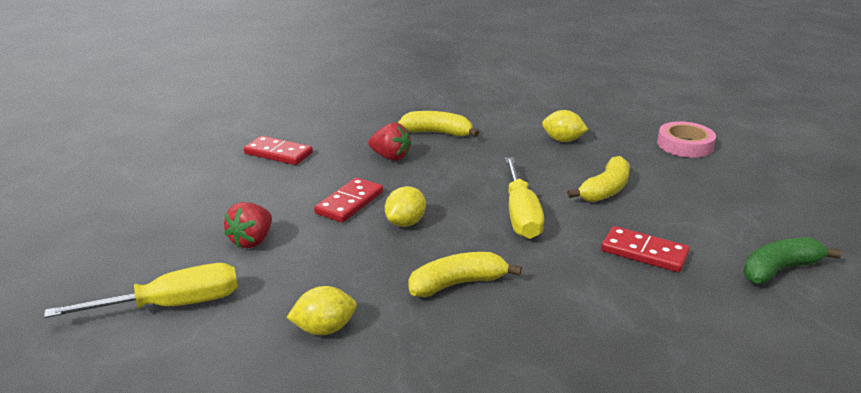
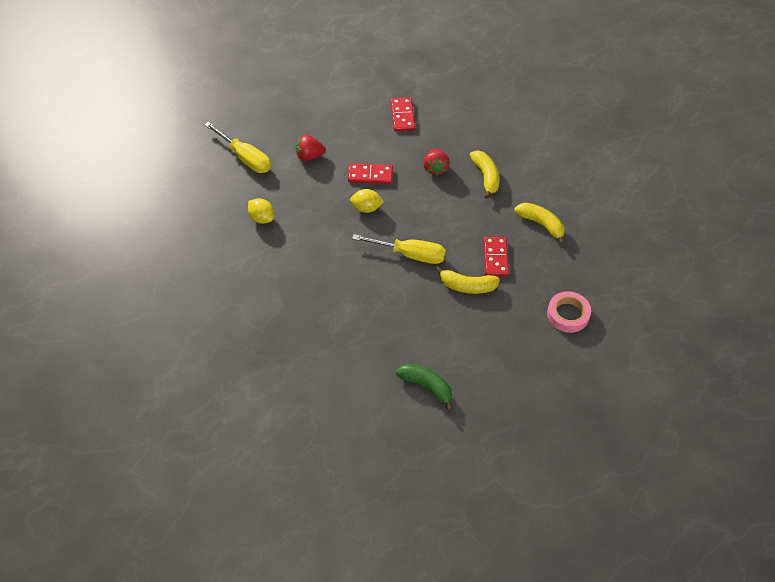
camera: 60 degrees right, 25 degrees up
yellow banana [408,252,522,297] -> yellow banana moved to [514,203,565,244]
yellow screwdriver [505,157,544,239] -> yellow screwdriver turned 135 degrees counterclockwise [352,234,446,264]
yellow lemon [542,110,588,142] -> none
red domino [601,226,690,272] -> red domino moved to [484,237,509,277]

